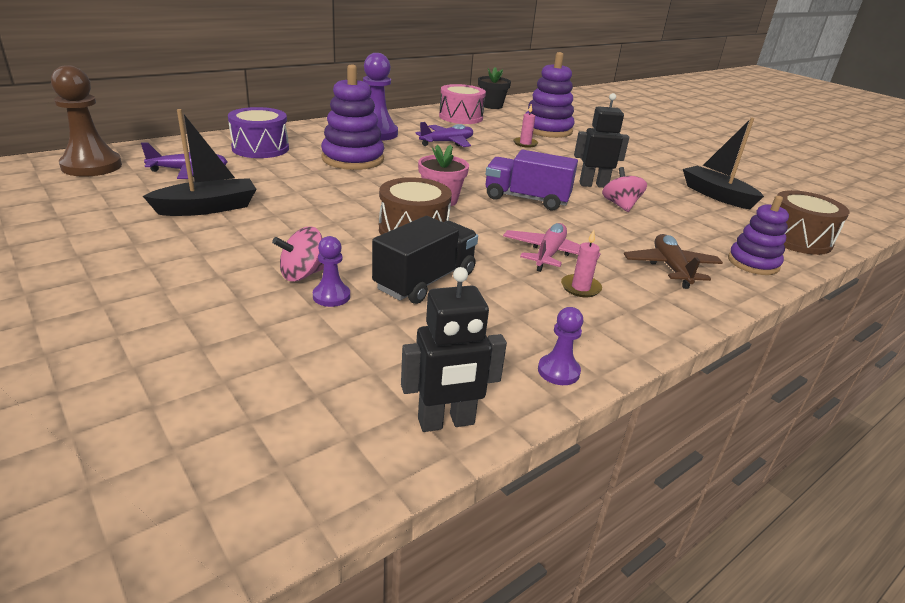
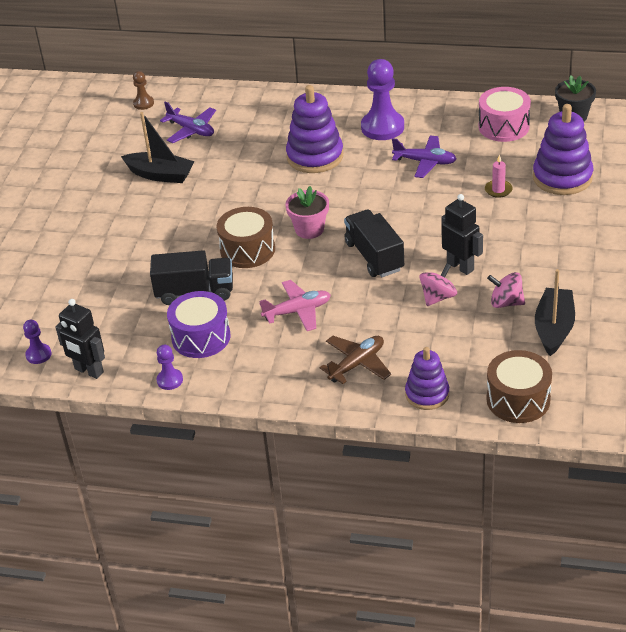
camera: 55 degrees right, 10 degrees up
brown pawn [51,65,122,177] -> brown pawn [133,71,154,110], size x0.50
purple drum [228,107,289,158] -> purple drum moved to [167,291,231,358]
pink spinning top [272,227,324,281] -> pink spinning top moved to [487,272,525,308]
purple pawn [313,236,350,307] -> purple pawn moved to [23,320,52,364]
purple truck [486,149,578,210] -> black truck [344,209,404,277]
pink candle [561,230,602,297] -> none

